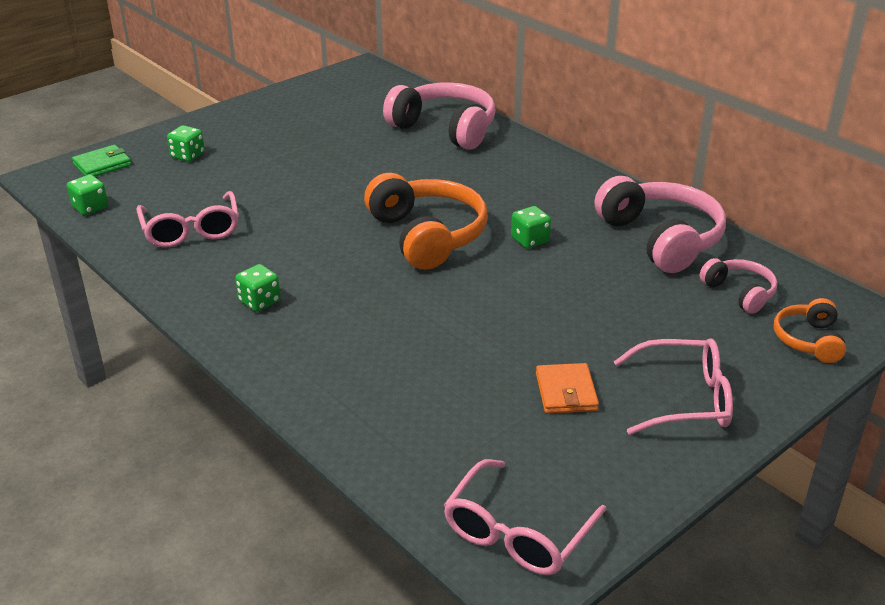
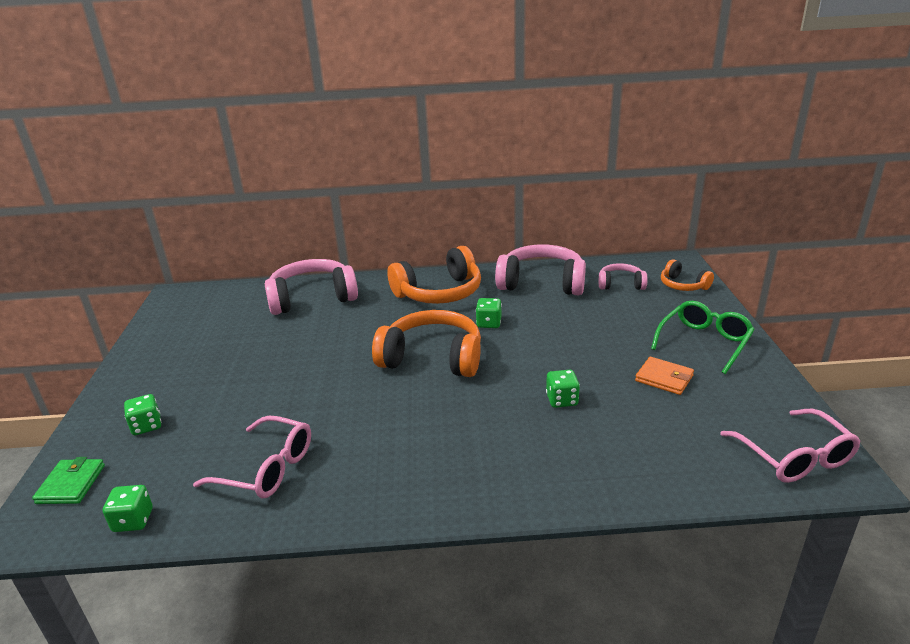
camera: 50 degrees left, 5 degrees down
green dice [235,264,281,312] -> green dice moved to [546,370,580,408]
pink glasses [614,338,733,435] -> green glasses [651,301,755,374]
none -> orange headphones [387,246,481,304]

